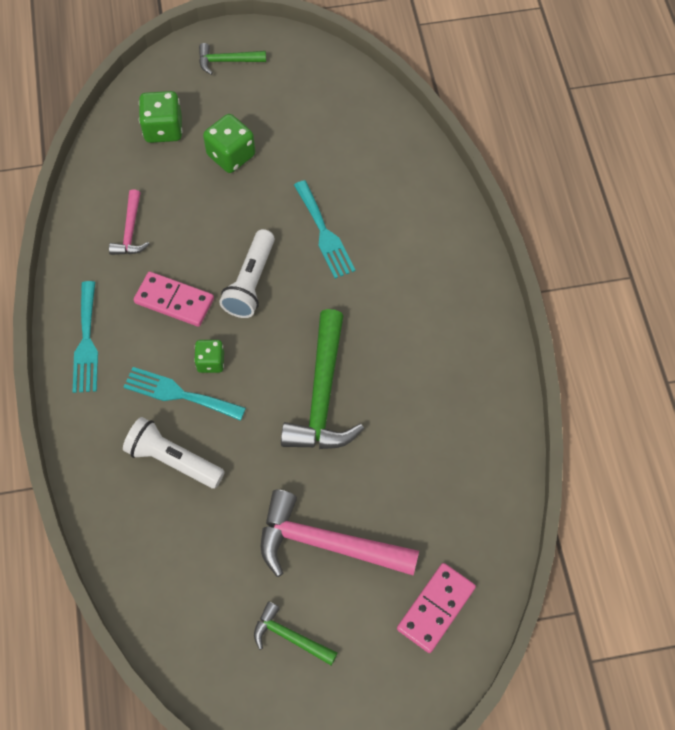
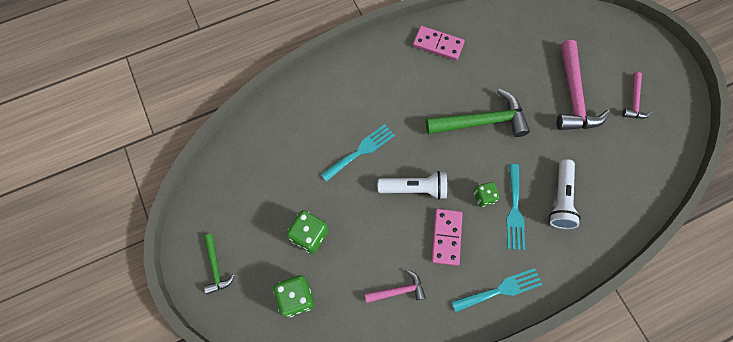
camera: 105 degrees left, 5 degrees up
green hammer [254,602,338,665] -> pink hammer [622,72,652,119]
pink domino [397,563,476,653] -> pink domino moved to [413,26,465,61]

